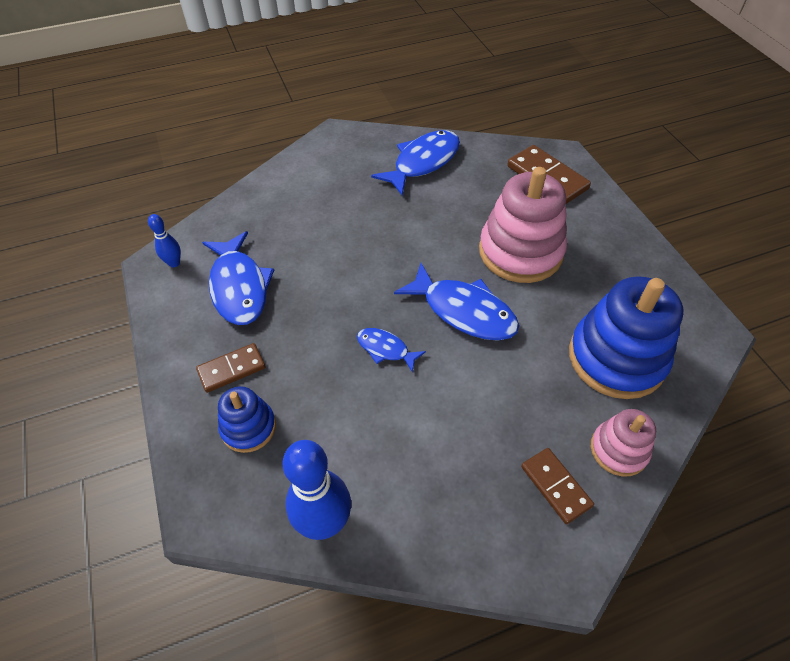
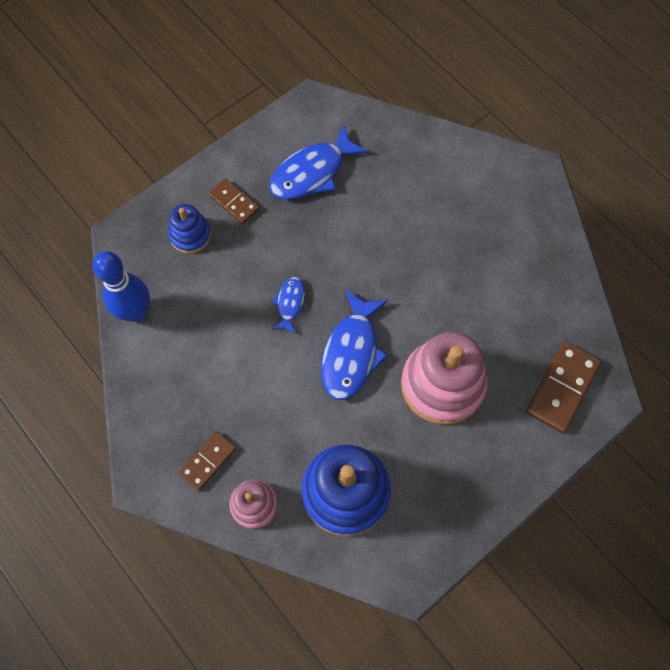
camera: 70 degrees right, 15 degrees up
blue bowling pin [148,214,181,267] -> none
blue fish [371,130,460,196] -> none

